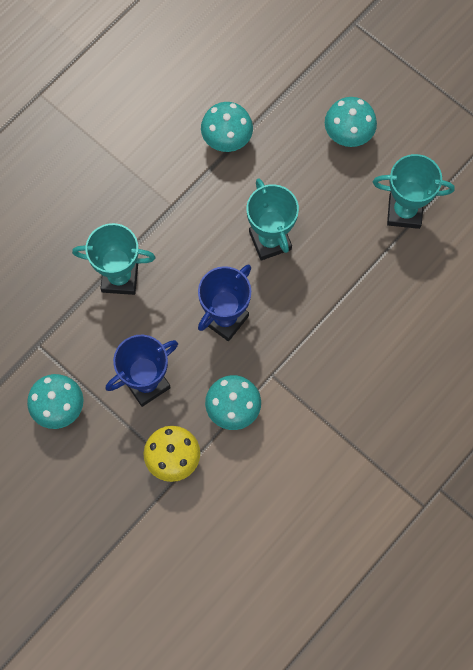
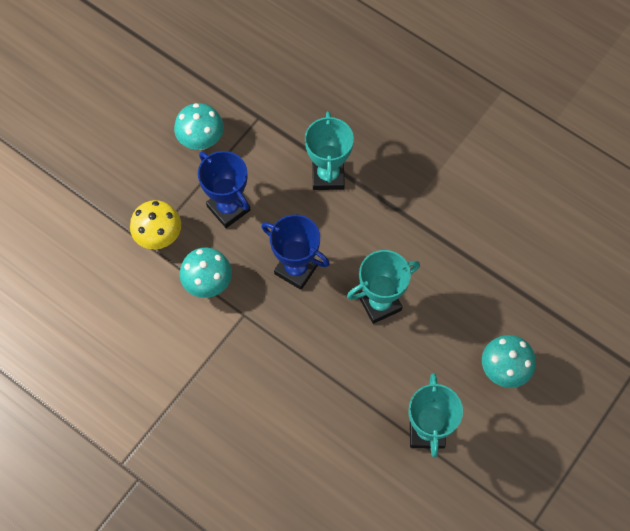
camera: 85 degrees right, 5 degrees down
turquoise mushroom [201,102,253,152] -> none

